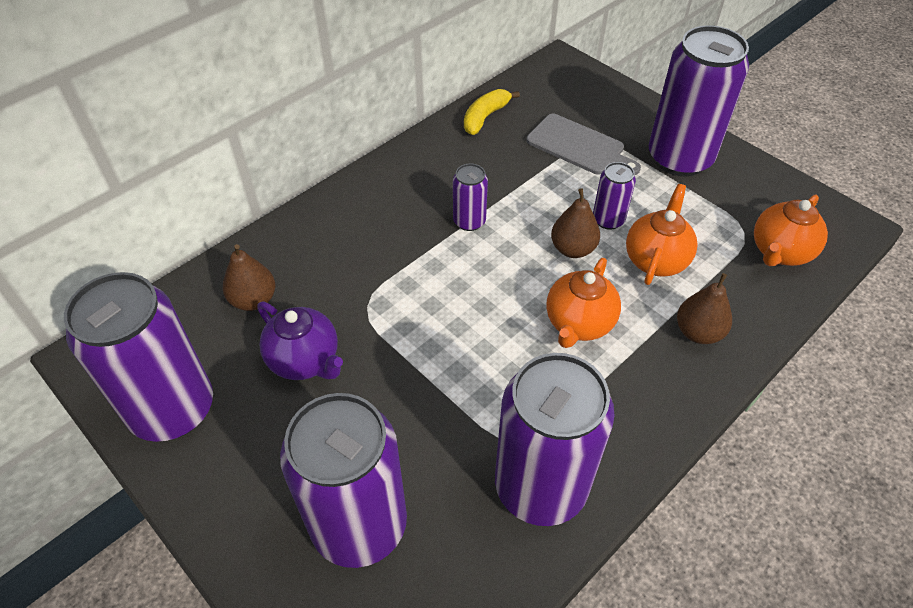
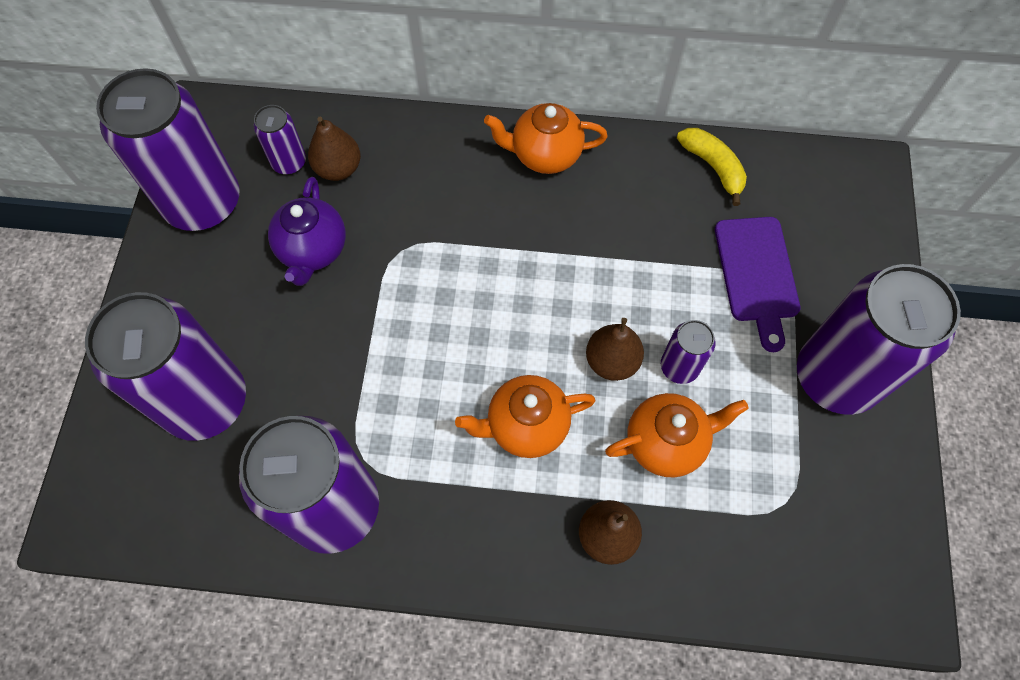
camera: 50 degrees right, 15 degrees up
purple can [453,164,488,231] -> purple can moved to [254,105,306,175]
yellow banana [464,89,520,135] -> yellow banana turned 60 degrees clockwise [677,128,747,206]
grey cutting board [526,114,641,175] -> purple cutting board [715,217,800,352]
orange teapot [754,195,828,266] -> orange teapot moved to [484,103,608,174]

